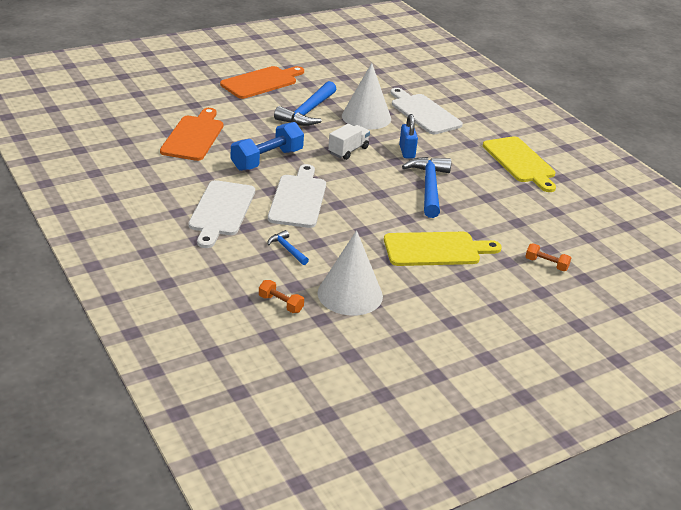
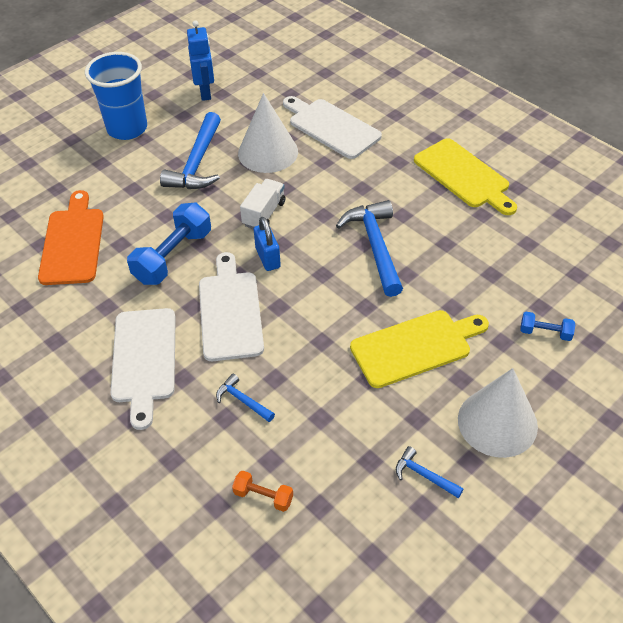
camera: 10 degrees left, 15 degrees up
orange cutting board [220,66,304,99] -> blue cup [85,52,147,140]
white cone [318,230,383,316] -> white cone moved to [458,368,538,458]
blue padlock [399,114,418,158] -> blue padlock moved to [254,217,281,271]
orange dumbbell [525,243,571,271] -> blue dumbbell [520,312,575,341]
none -> blue robot [187,20,214,101]
none -> blue hammer [396,446,464,498]

